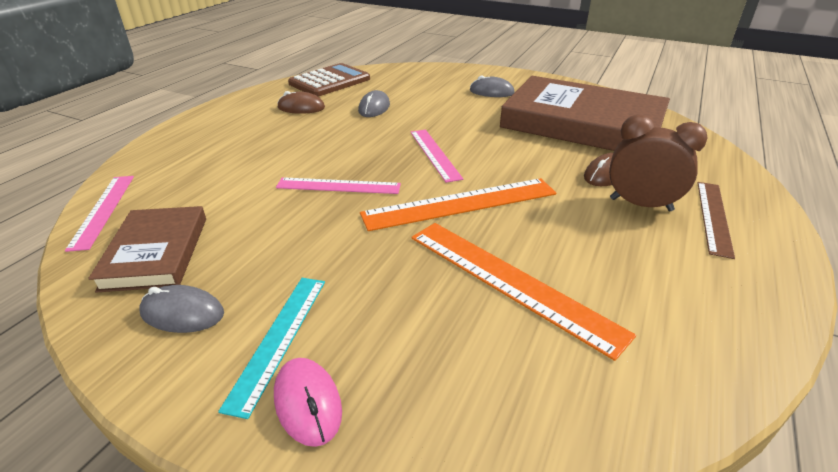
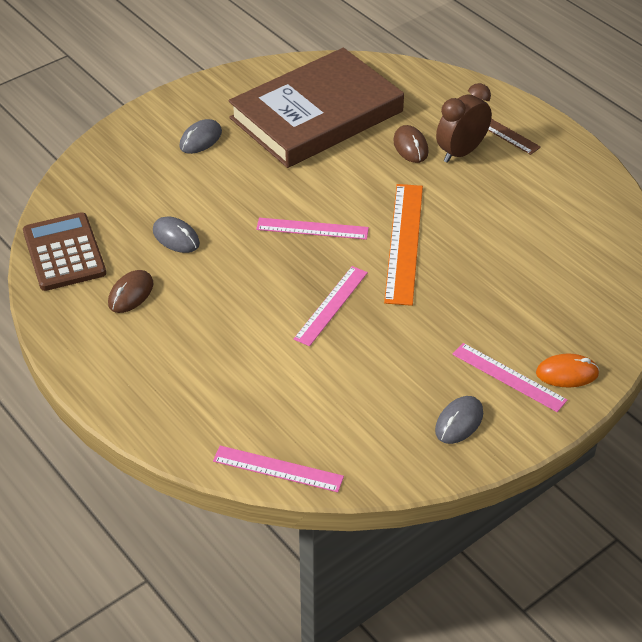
camera: 65 degrees left, 10 degrees up
brown book [88,206,206,293] -> none
turquoise ruler [218,278,325,419] -> pink ruler [452,343,567,412]
pink mouse [274,358,342,447] -> orange mouse [536,354,599,387]
orange ruler [412,223,636,361] -> none

